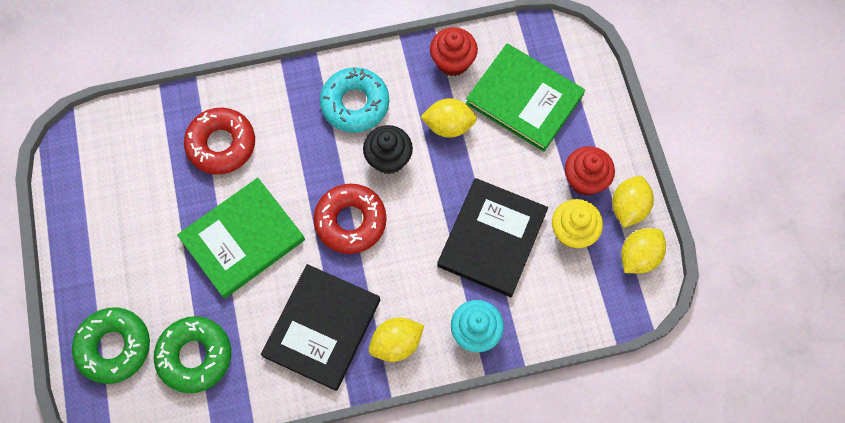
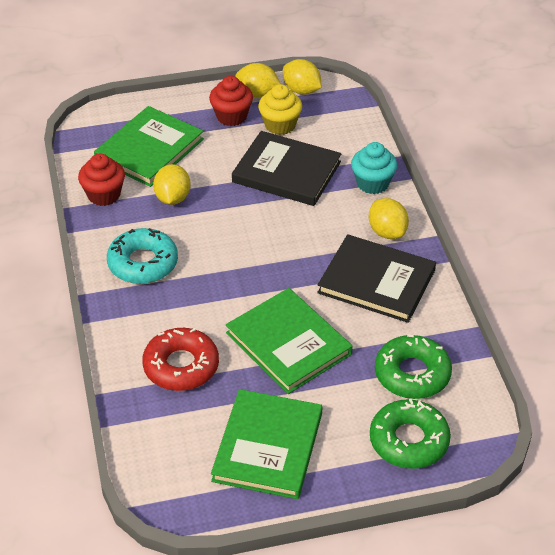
camera: 90 degrees left, 25 degrees down
red donut [313,184,387,254] -> none
black cupcake [363,125,413,174] -> none
none -> green book [211,389,322,499]

